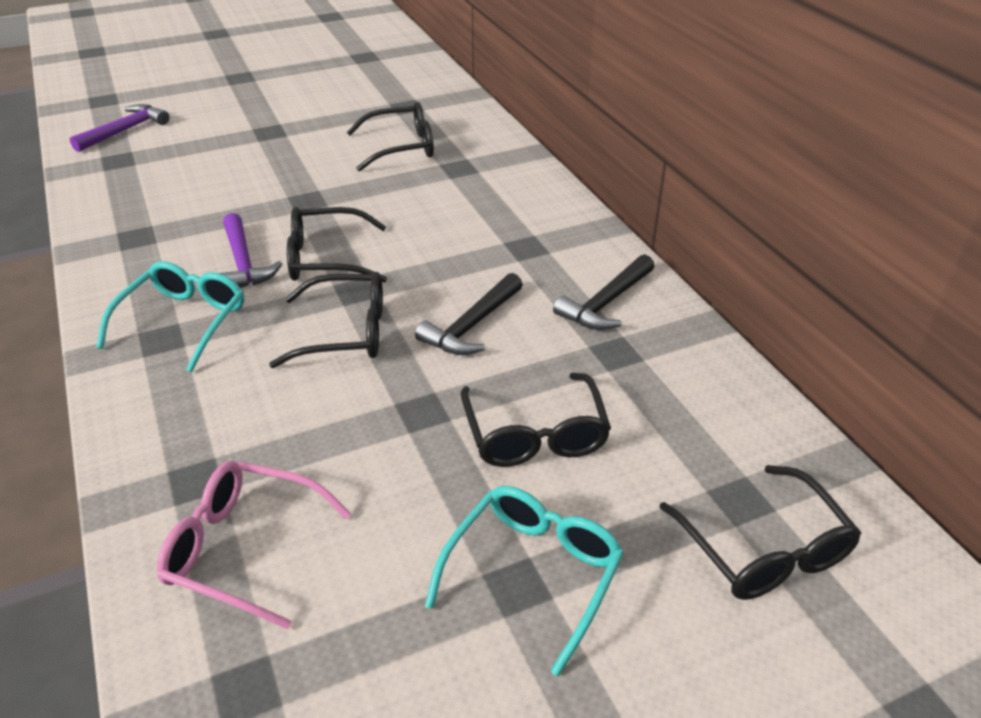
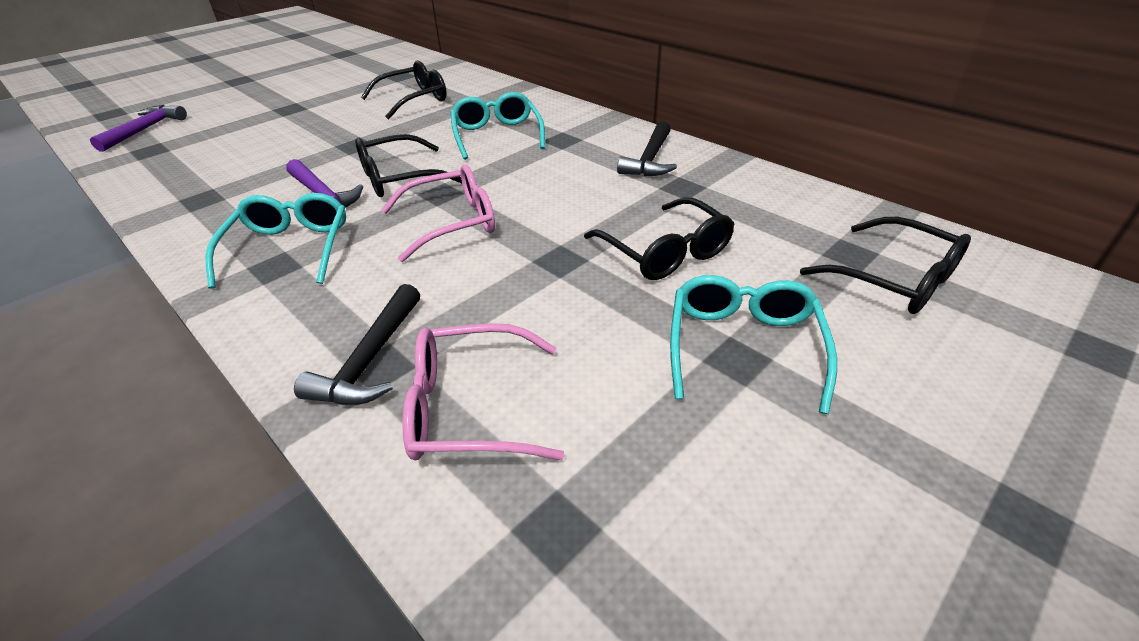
camera: 20 degrees left, 0 degrees up
black glasses [269,272,383,368] -> pink glasses [381,165,495,262]
black hammer [415,273,523,355] -> black hammer moved to [294,284,420,405]
none -> turquoise glasses [451,92,545,160]

